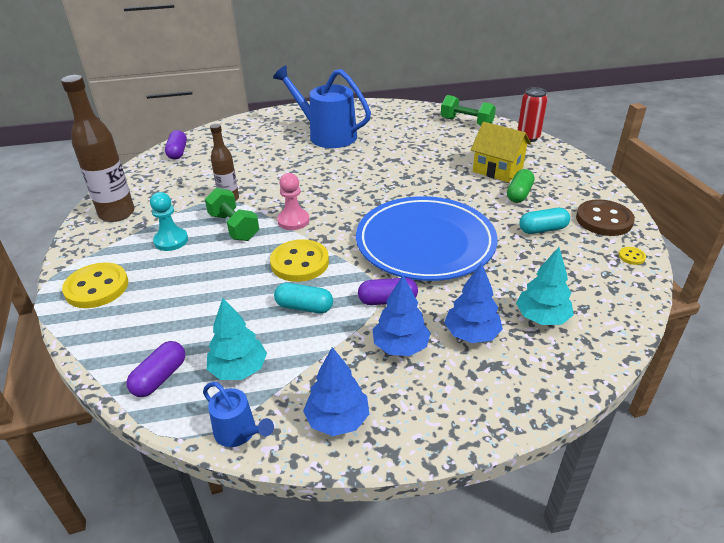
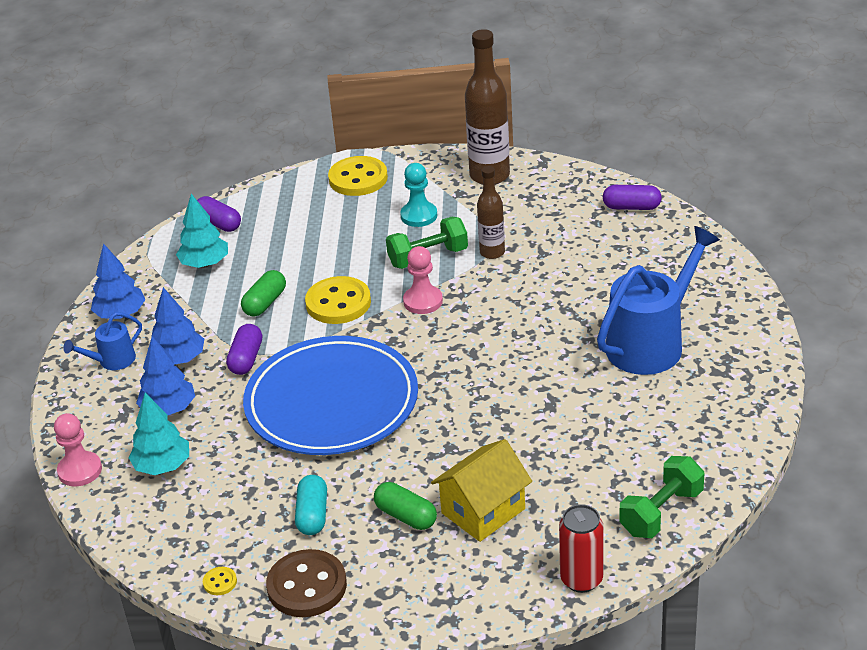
camera: 105 degrees right, 0 degrees up
blue watering can [203,382,274,447] -> blue watering can moved to [63,312,142,370]
turquoise capsule [274,283,333,314] -> green capsule [241,270,286,317]
none -> pink pawn [54,413,102,486]

